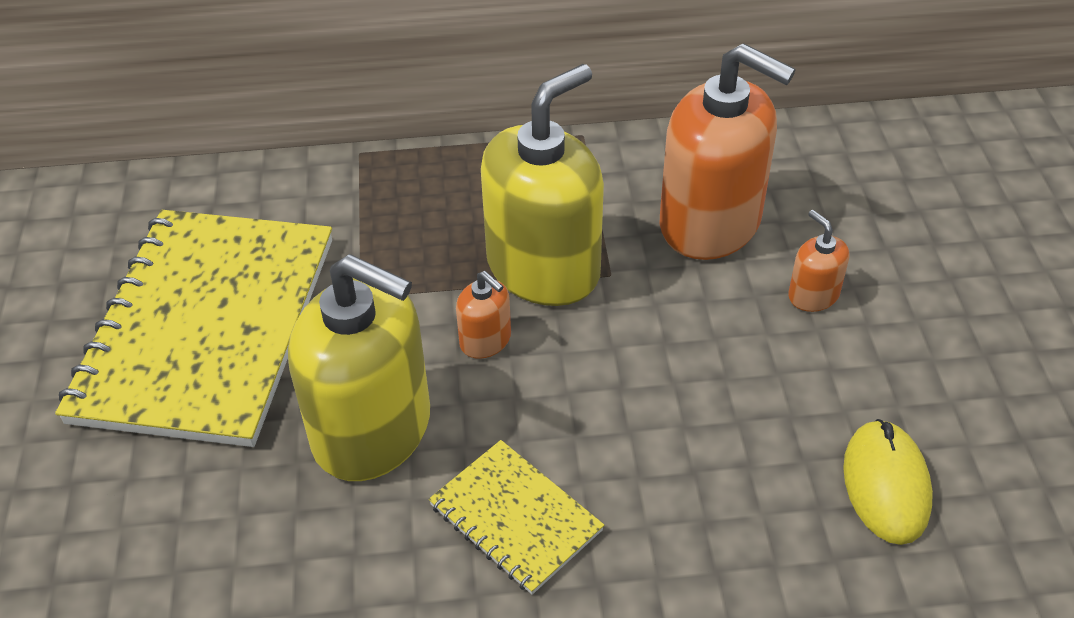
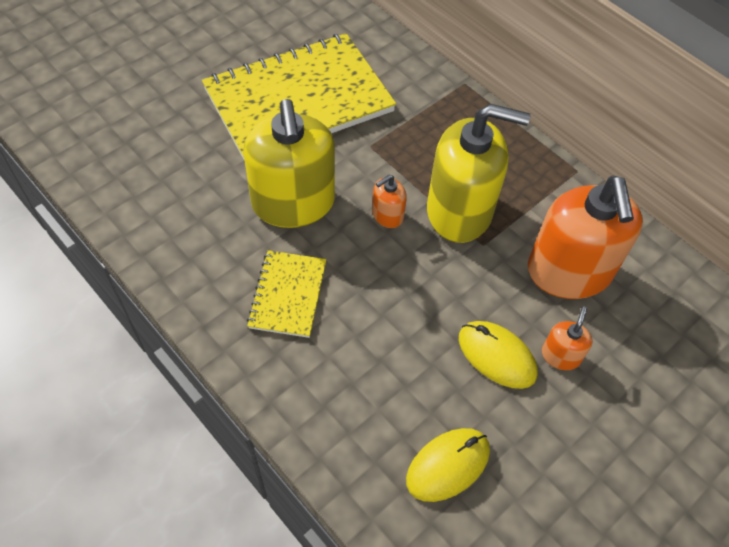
camera: 50 degrees right, 10 degrees up
orange soap dispenser [456,271,511,359] -> orange soap dispenser turned 45 degrees clockwise [372,175,407,228]
none -> yellow mouse [459,321,538,389]

